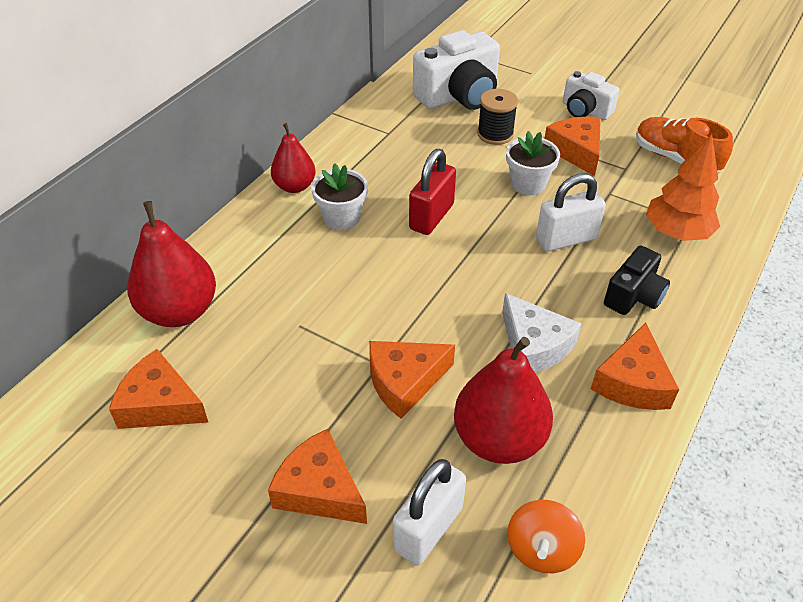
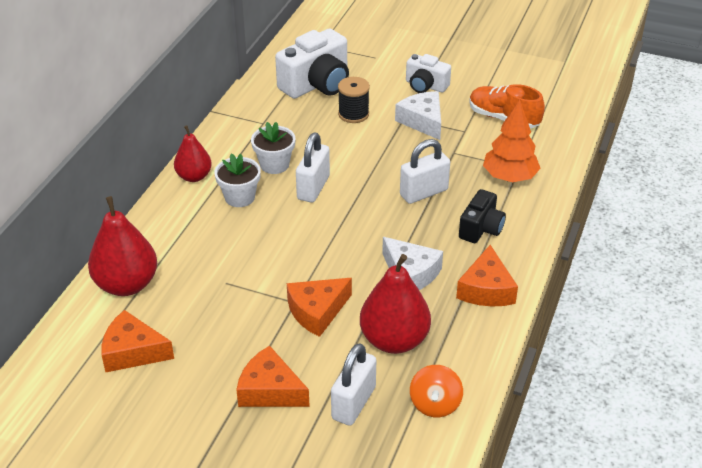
camera: 10 degrees left, 5 degrees down
red padlock [409,149,456,235] -> white padlock [296,133,330,202]
white flower pot [506,131,560,195] -> white flower pot moved to [251,122,295,174]
orange cheese [544,116,601,176] -> white cheese [395,91,441,140]

